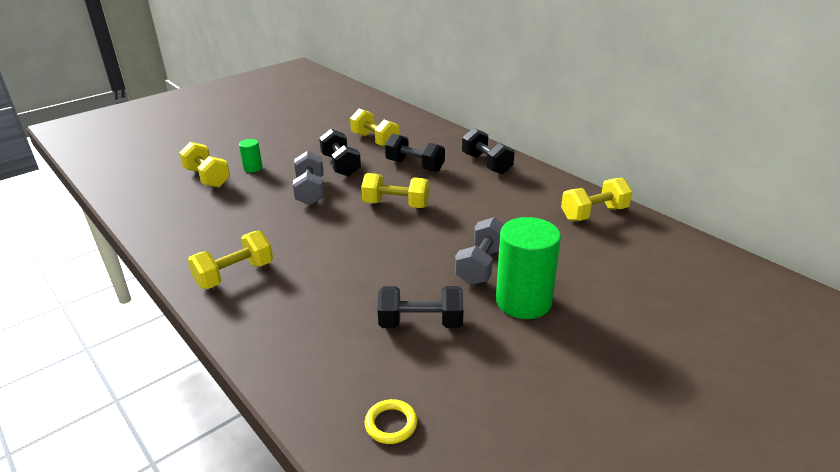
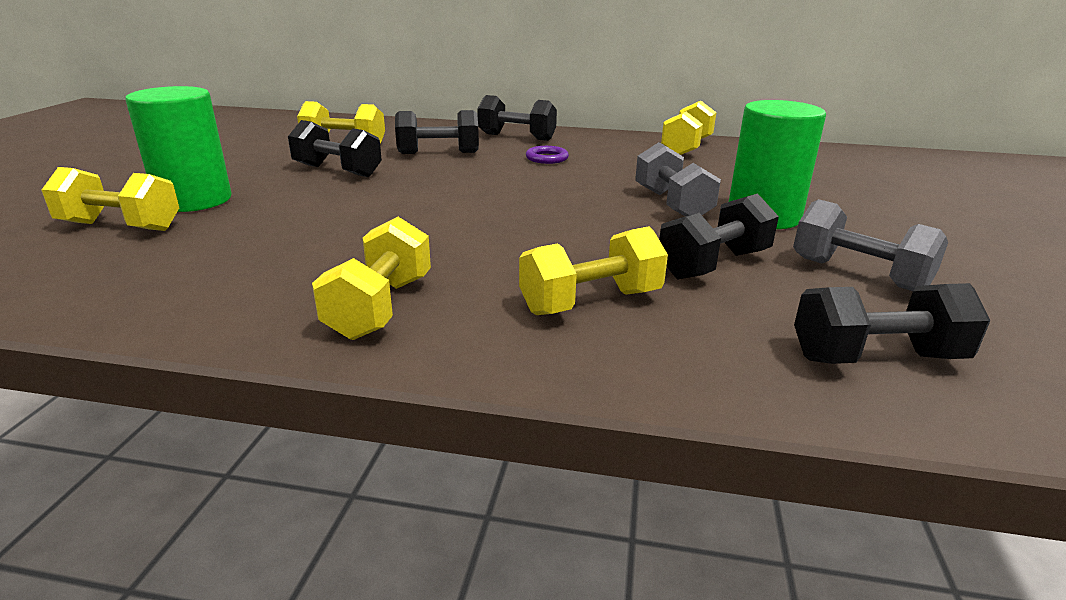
camera: 40 degrees left, 5 degrees down
green cylinder [239,139,263,173] -> green cylinder [125,86,232,212], size x2.11
grey dumbbell [293,151,324,205] -> grey dumbbell moved to [793,199,948,291]
yellow dumbbell [361,173,429,208] -> yellow dumbbell moved to [519,226,668,315]
yellow ring [365,399,417,444] -> black dumbbell [794,283,990,364]
none -> purple ring [526,146,569,164]

